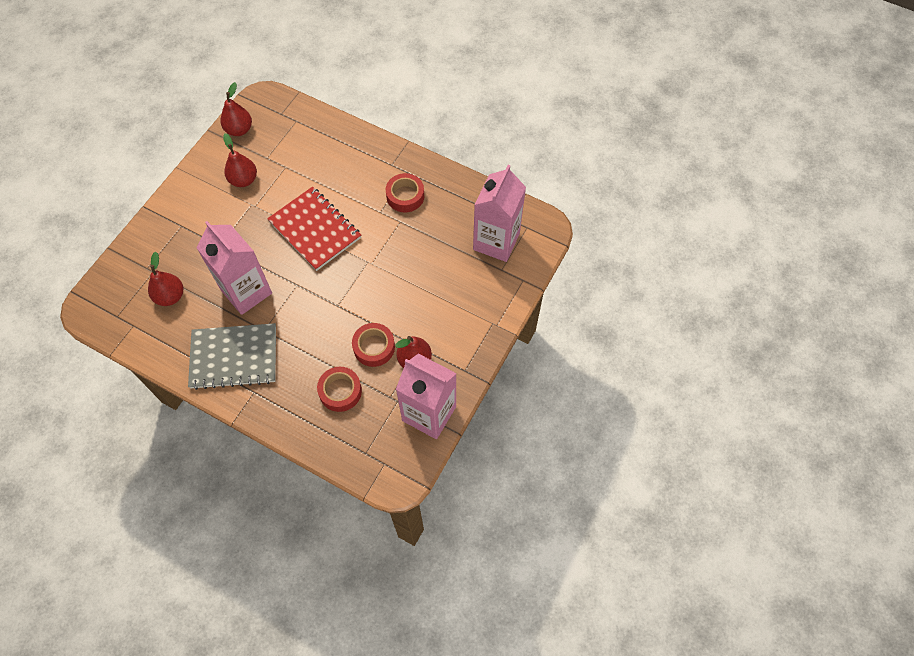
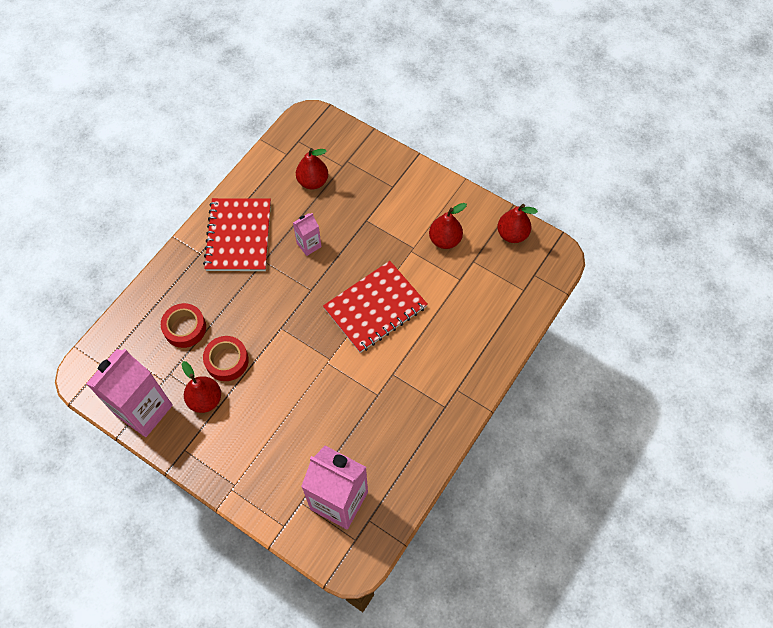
camera: 95 degrees right, 0 degrees up
grey notebook [188,323,276,390] -> red notebook [203,198,271,271]
pink carton [196,221,272,315] -> pink carton [293,213,322,256], size x0.48
red tape [386,173,424,213] -> none

